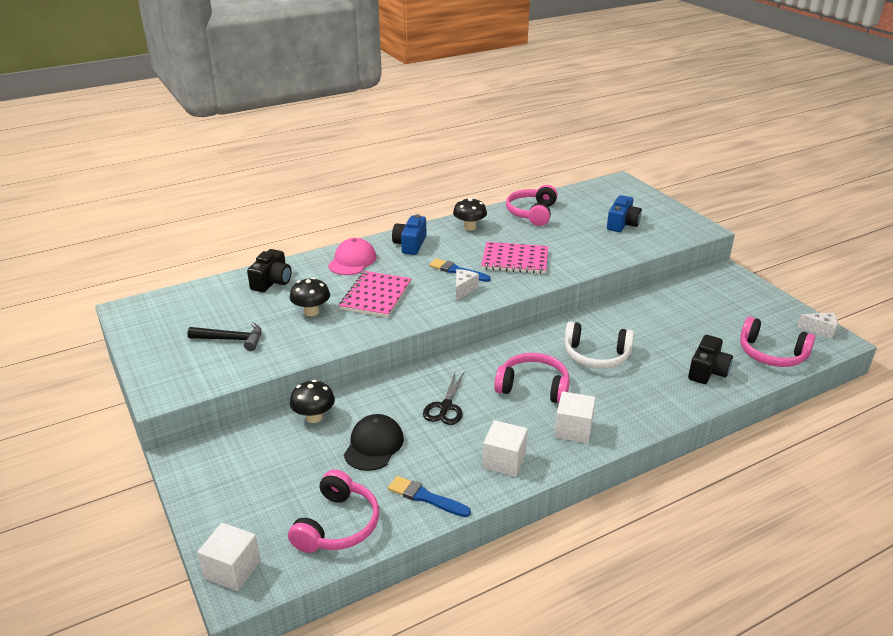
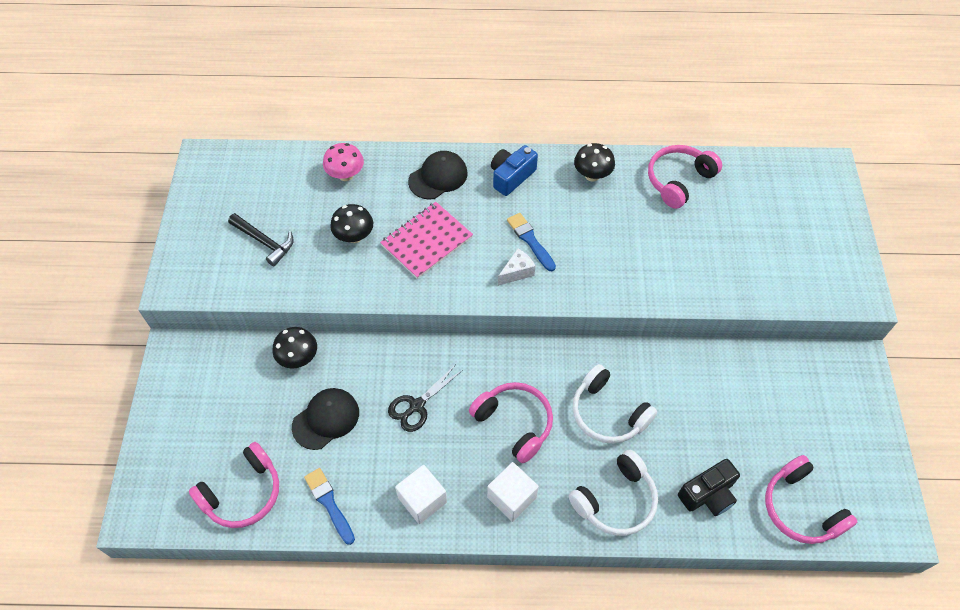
camera: 30 degrees right, 25 degrees up
white cube [197,523,261,591] -> none
black camera [247,249,292,292] -> pink mushroom [323,143,364,181]
pink cap [328,238,376,275] -> black cap [408,151,468,200]
pink notebook [481,242,548,274] -> none
blue camera [607,195,642,232] -> none
white cheese [797,313,838,339] -> none
none -> white headphones [569,450,658,536]

